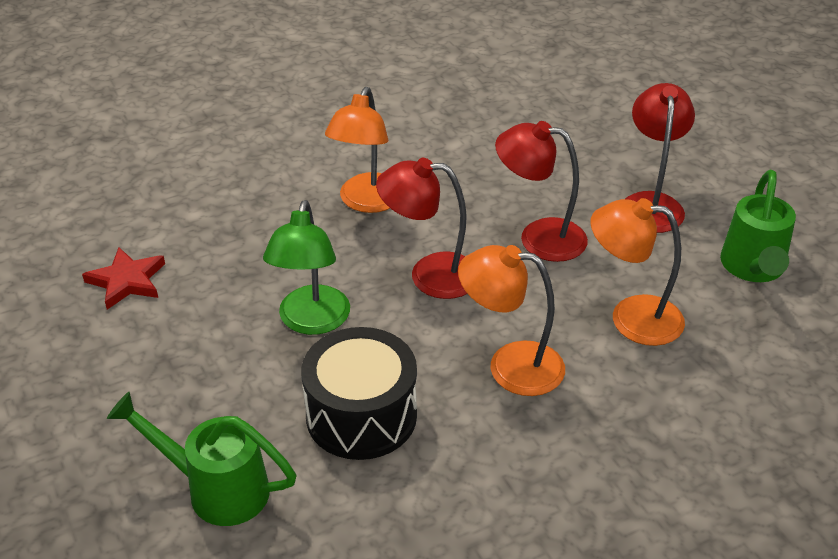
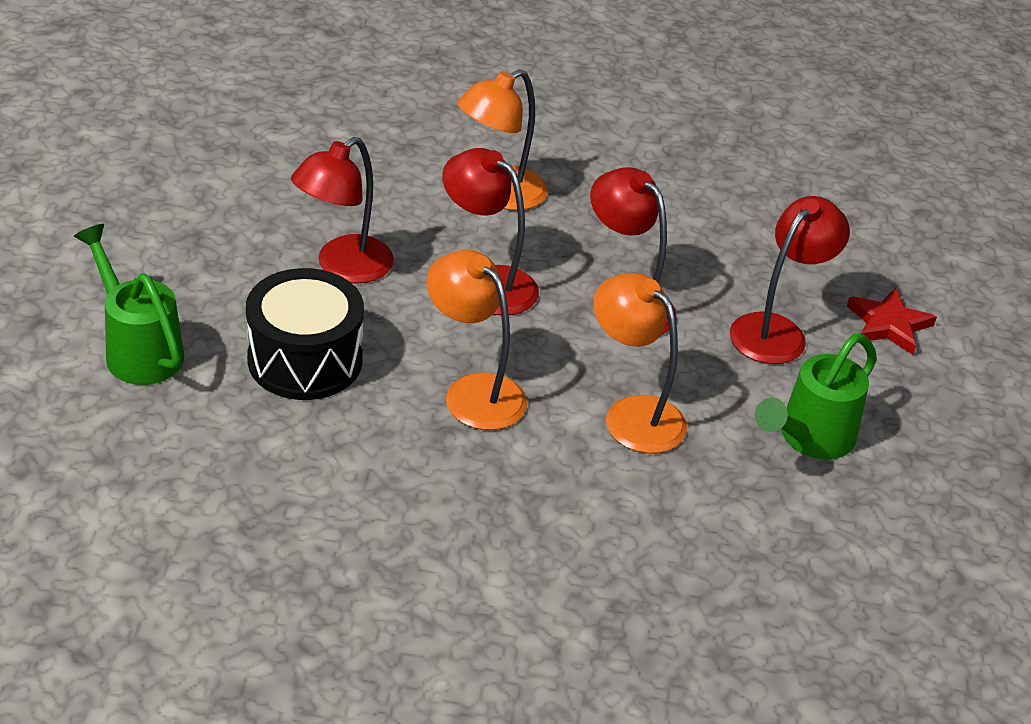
camera: 30 degrees right, 0 degrees up
red star [82,247,165,310] -> red star moved to [847,288,937,355]
green lamp [263,200,350,335] -> red lamp [291,137,394,284]

